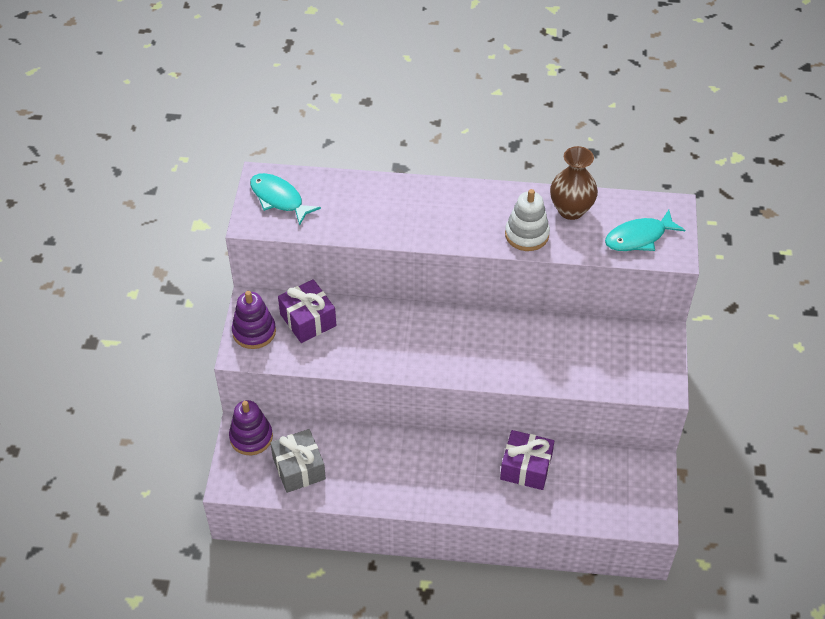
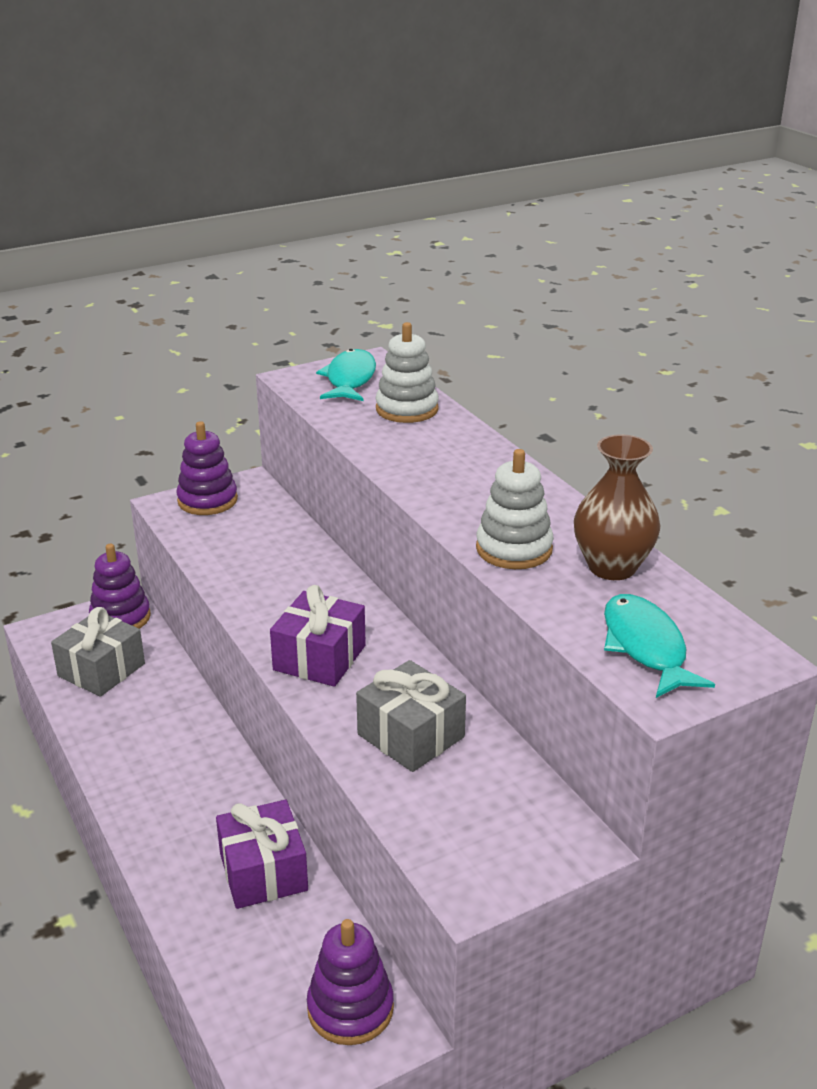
camera: 55 degrees right, 20 degrees down
purple gift [278,279,336,343] -> purple gift moved to [270,585,366,687]
turquoise fish [605,210,685,251] -> turquoise fish turned 45 degrees clockwise [604,594,715,698]
none -> purple stacking toy [307,919,394,1045]
none -> grey gift [356,660,466,772]
none -> white stacking toy [375,322,439,423]

